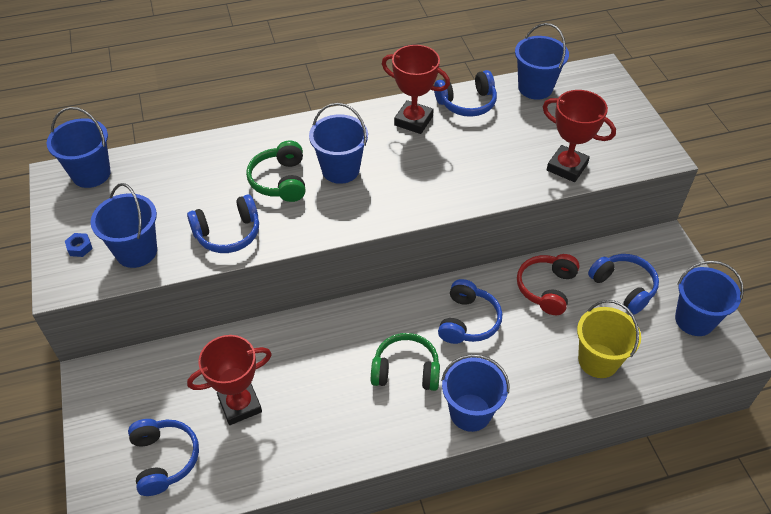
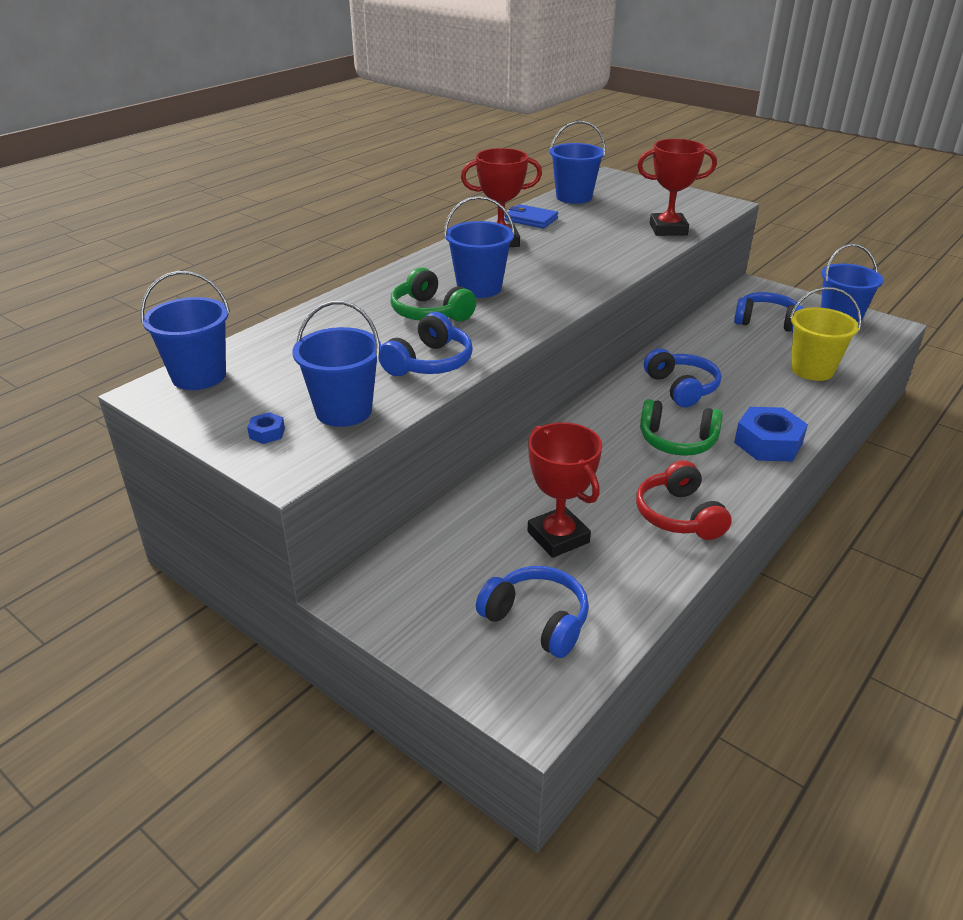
camera: 35 degrees left, 15 degrees down
red trophy [187,335,272,425] -> red trophy turned 60 degrees counterclockwise [527,422,602,558]
green headphones [371,333,440,391] -> green headphones turned 135 degrees counterclockwise [640,399,723,456]
blue headphones [434,70,497,117] -> blue wallet [504,204,558,229]
blue bucket [441,354,510,432] -> blue nut [734,407,808,462]
red headphones [517,254,580,315] -> red headphones moved to [636,460,732,540]

